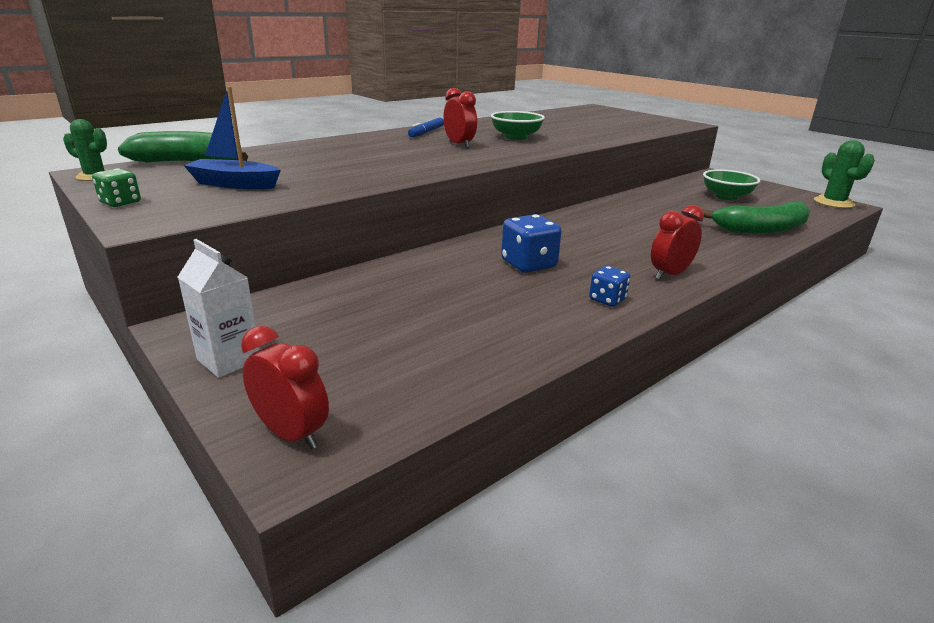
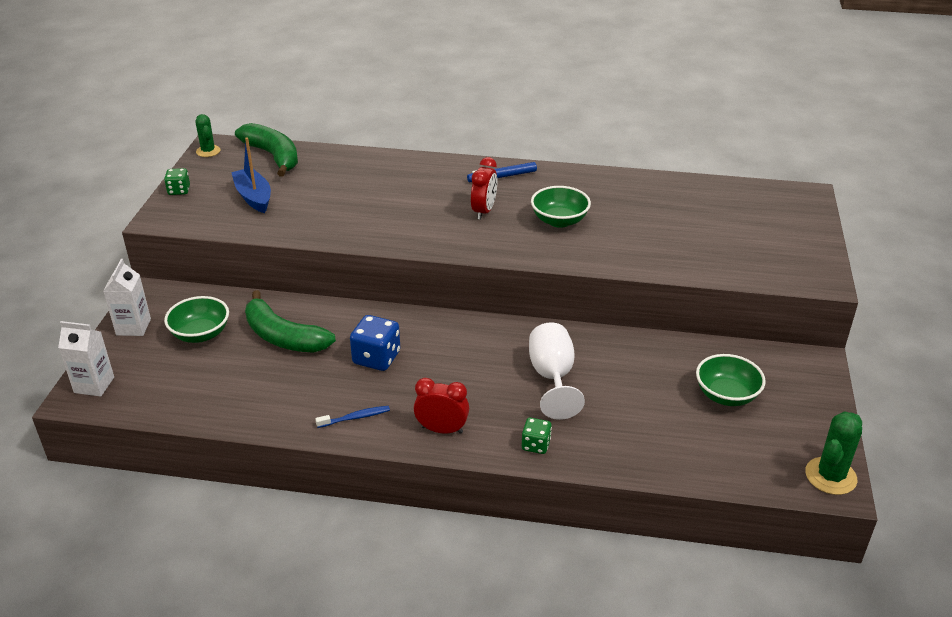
camera: 50 degrees right, 10 degrees up
red clock [241,326,329,450] -> white carton [58,321,114,397]
blue dice [589,266,631,307] -> blue toothbrush [315,406,390,428]
green banana [702,202,810,234] -> green banana moved to [245,290,336,353]
none -> green bowl [164,296,229,343]
none -> green dice [522,418,552,454]
none -> white goblet [529,322,585,420]

